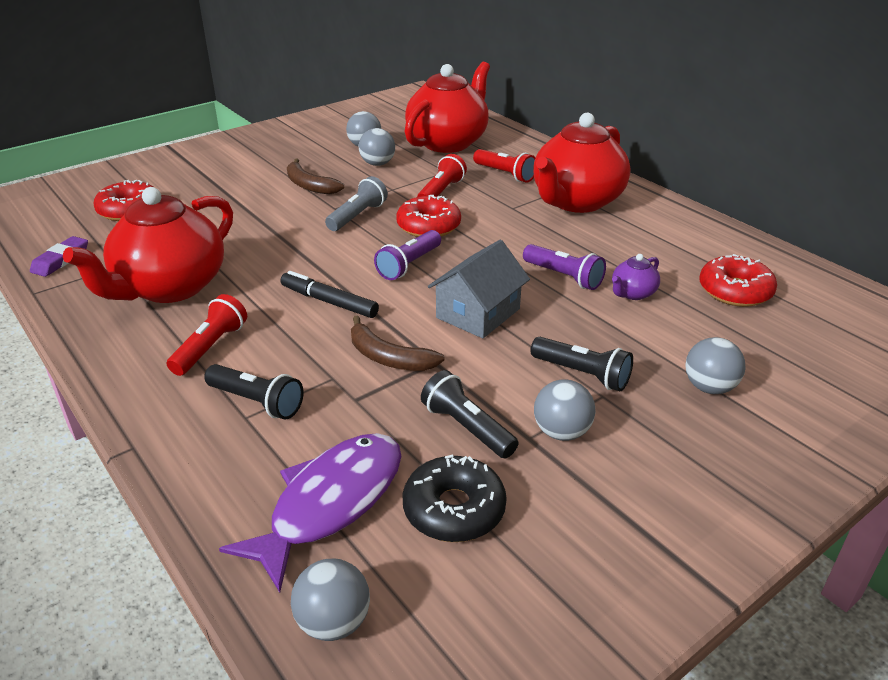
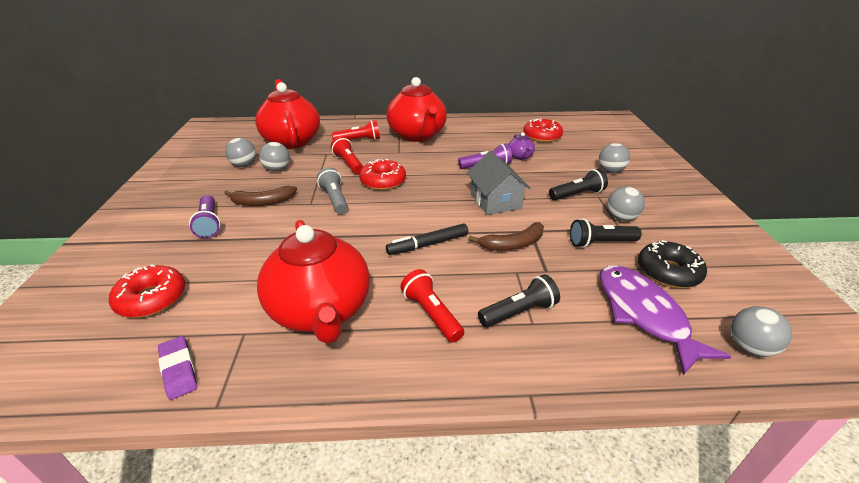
camera: 55 degrees left, 0 degrees up
purple flashlight [374,230,441,280] -> purple flashlight moved to [189,195,221,238]

